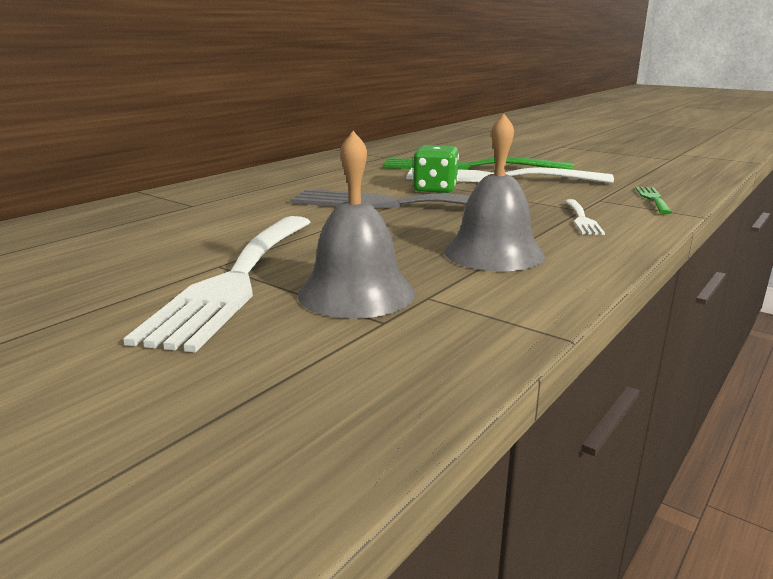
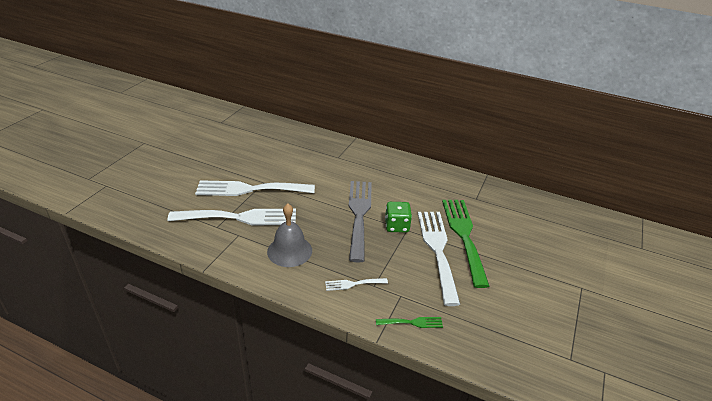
camera: 75 degrees right, 15 degrees up
grey bell [298,131,415,319] -> white fork [167,209,296,226]

